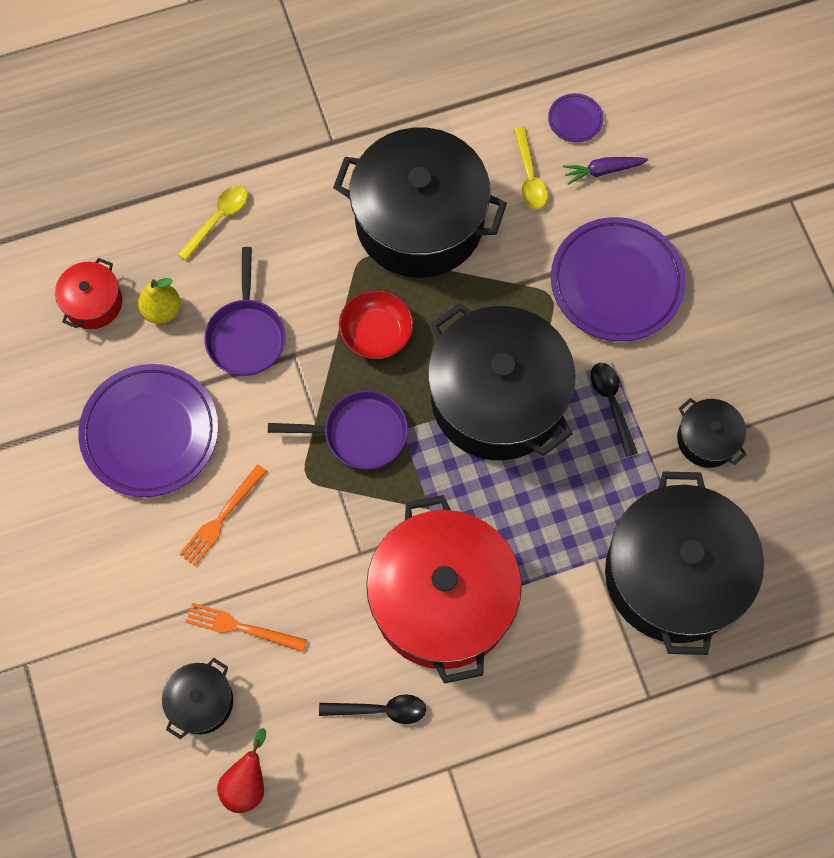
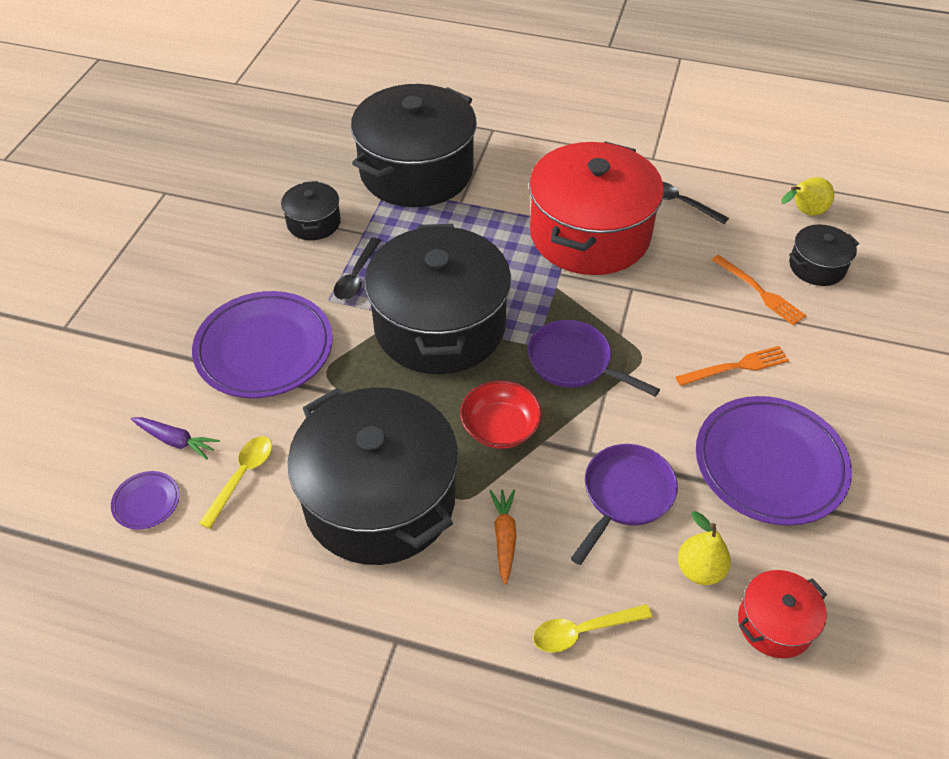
camera: 145 degrees left, 20 degrees down
red pear [217,728,266,813] -> yellow pear [781,177,834,216]
none -> orange carrot [489,489,516,585]

